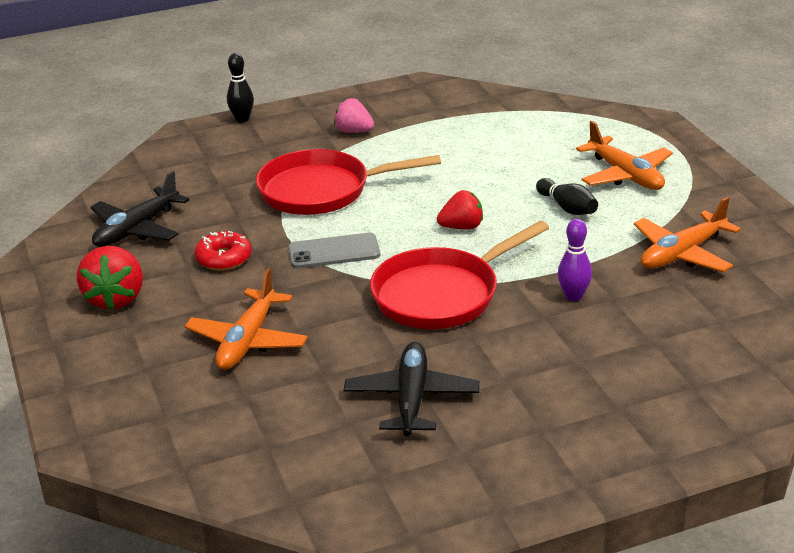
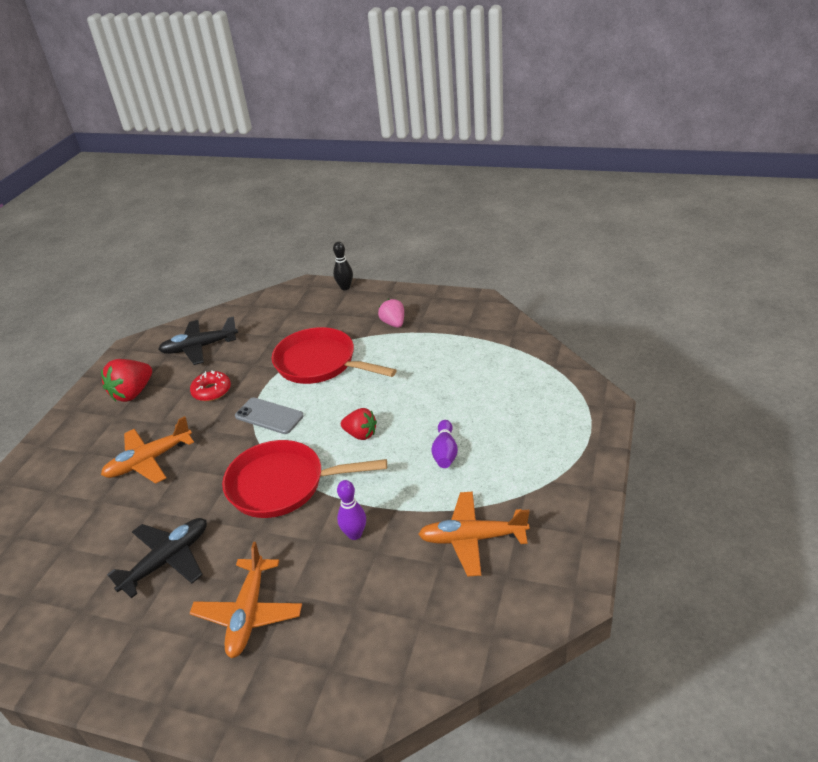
camera: 40 degrees right, 5 degrees up
black bowling pin [536,178,598,215] -> purple bowling pin [431,420,458,468]
orange plane [576,121,673,190] -> orange plane moved to [189,542,302,658]

